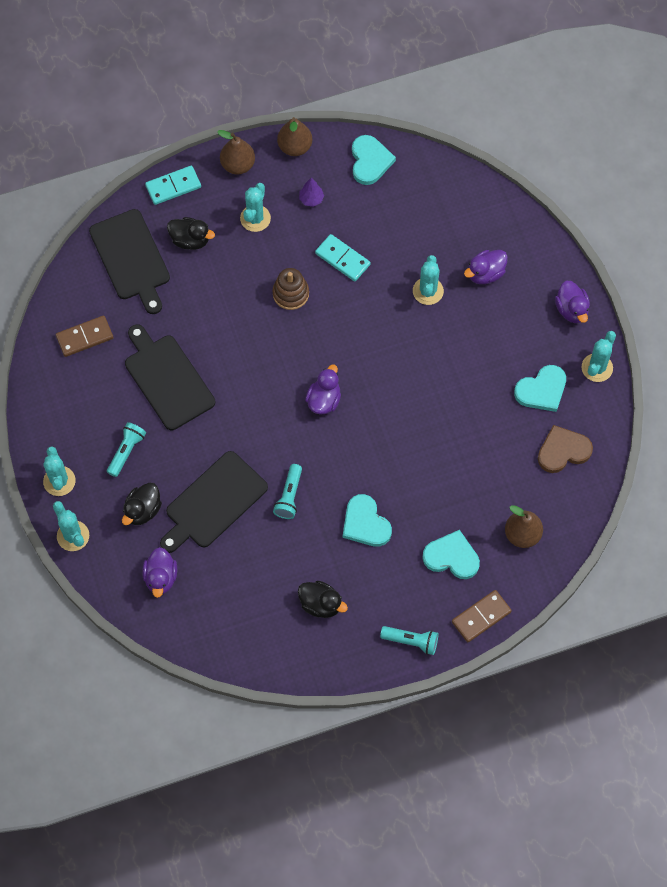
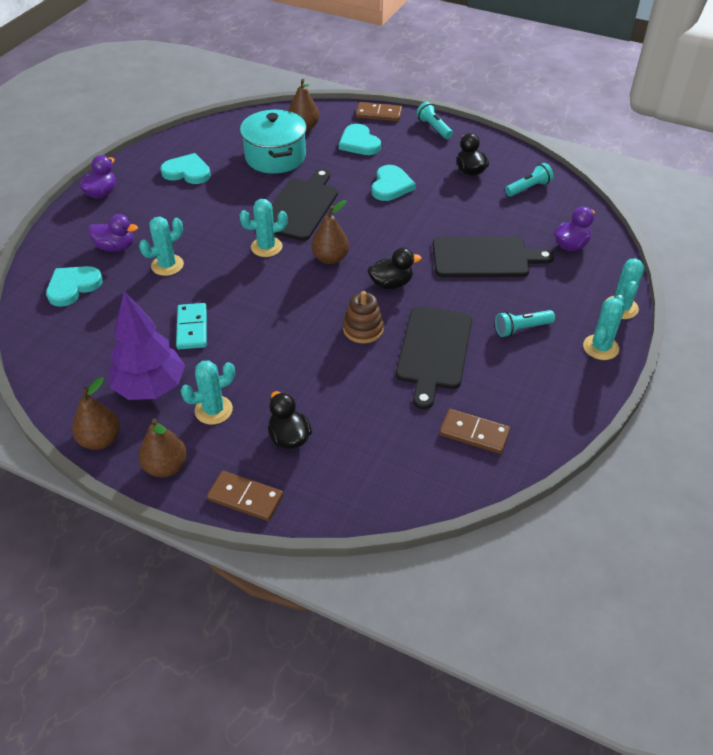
camera: 135 degrees left, 20 degrees down
black cutting board [89,209,170,314] -> black cutting board moved to [272,169,338,241]
black duck [122,483,162,525] -> black duck moved to [368,247,422,289]
turquoise domino [145,166,201,205] -> brown domino [207,471,283,521]
brown stacking toy [273,268,309,310] -> brown stacking toy moved to [343,291,384,343]
turquoise flashlight [273,464,302,519] -> turquoise flashlight moved to [505,163,554,197]
purple tree [299,178,324,207] -> purple tree [109,291,185,400], size x2.43
purple duck [305,365,341,415] -> brown pear [312,200,349,264]
turquoise heart [352,135,396,185] -> turquoise heart moved to [46,266,103,307]
brown heart [538,425,593,473] -> none
turquoise cactus [581,331,616,382] -> turquoise cactus moved to [239,199,288,257]
none -> turquoise pot [240,110,307,174]

